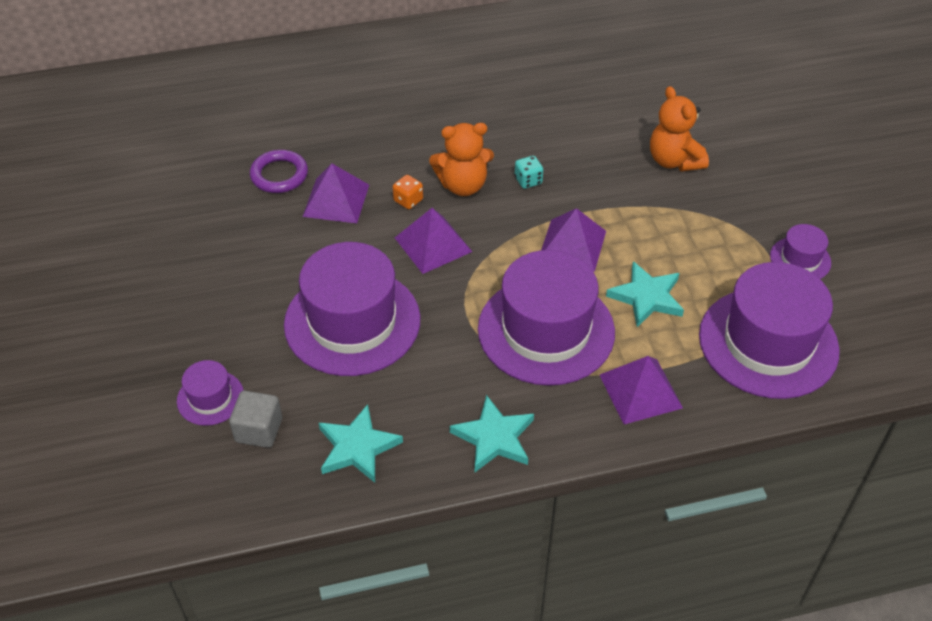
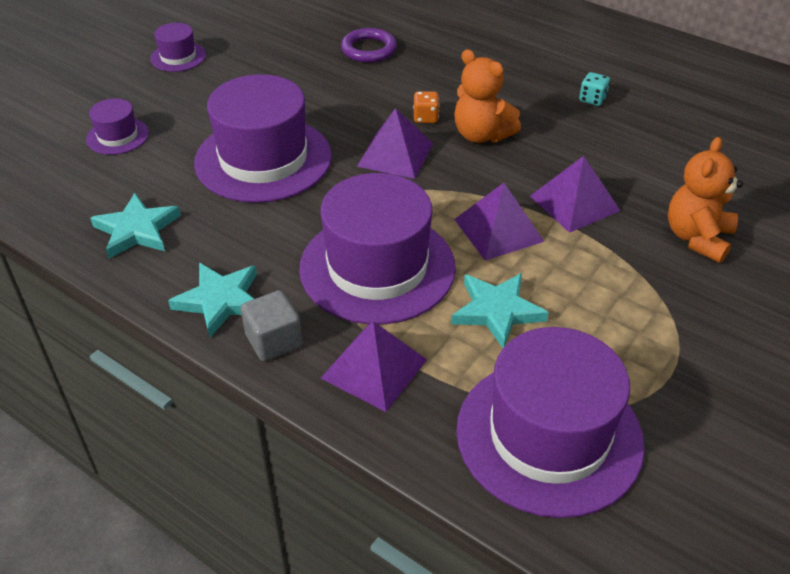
camera: 50 degrees right, 5 degrees down
grey cube [229,391,282,448] -> grey cube moved to [241,290,302,361]
purple pyramid [303,163,369,223] -> purple pyramid moved to [530,156,621,233]
turquoise dice [515,156,543,189] -> turquoise dice moved to [579,72,610,106]
purple hat [770,224,831,279] -> purple hat moved to [150,23,206,72]

